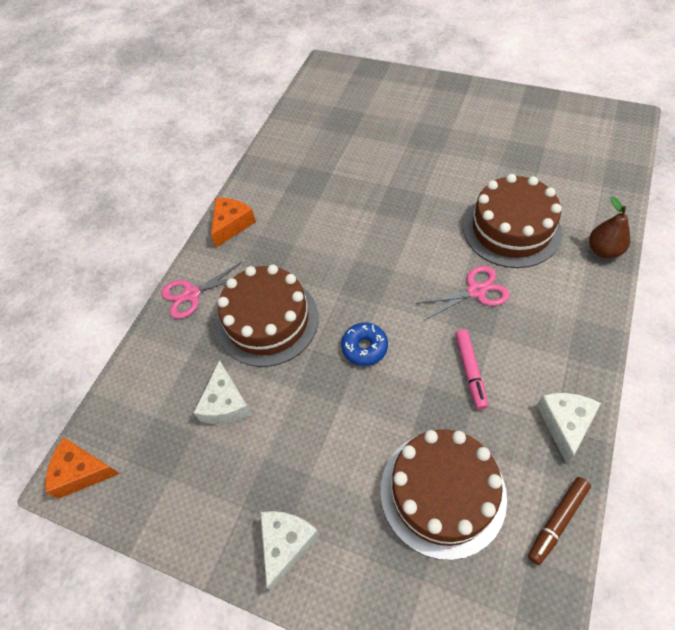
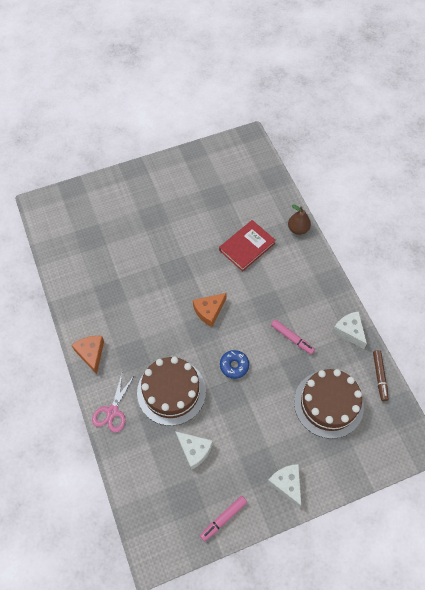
camera: 50 degrees left, 5 degrees up
orange cheese [45,438,120,499] -> orange cheese moved to [193,293,227,327]
pink scissors [416,266,510,320] -> none
brown cake [463,174,562,268] -> red book [219,220,276,272]
none -> pink marker [200,496,247,542]

